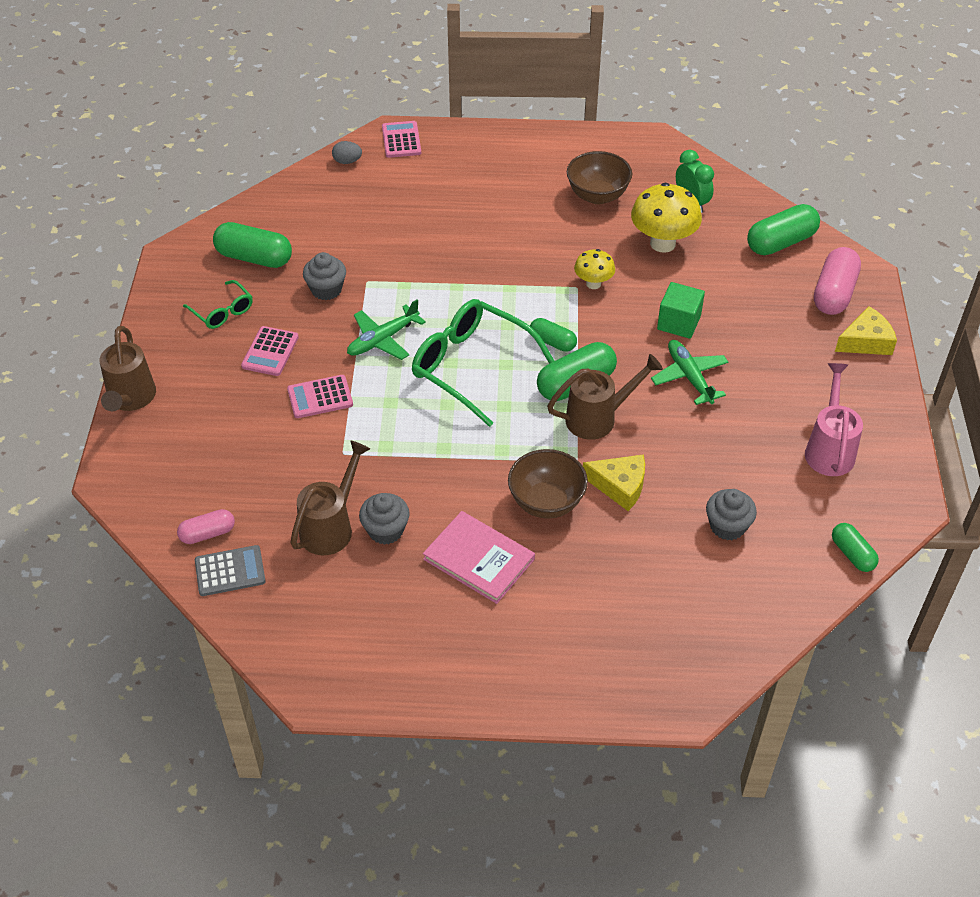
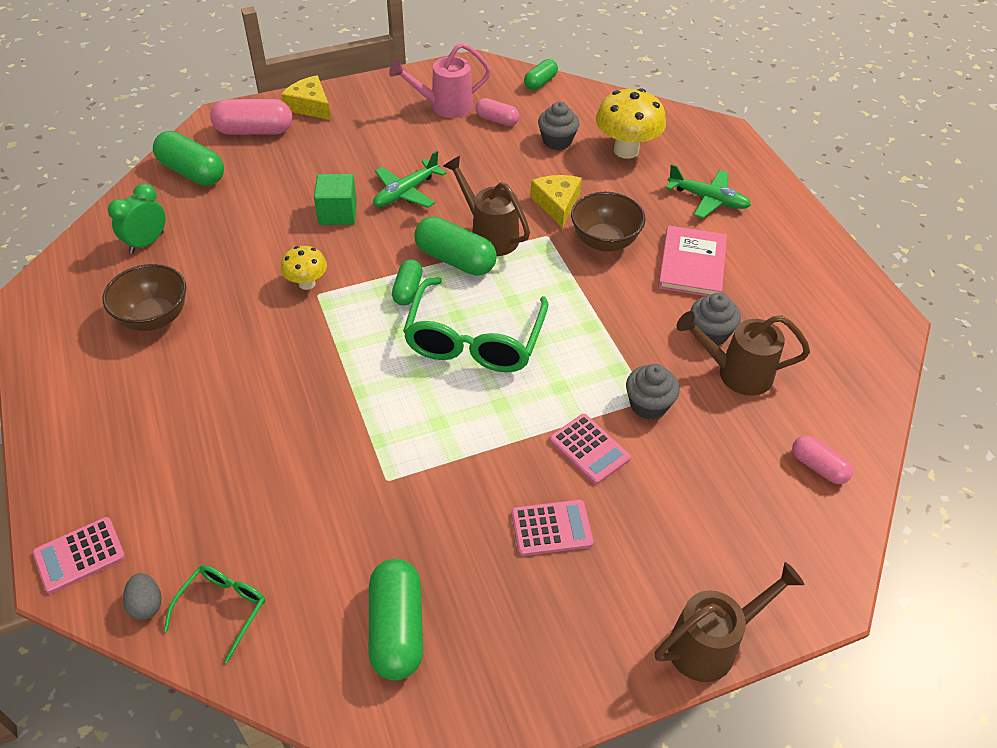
camera: 115 degrees left, 0 degrees up
green glasses [183,280,253,329] -> green glasses moved to [164,565,265,663]
grey calculator [195,545,266,596] -> none
grey cupcake [303,252,346,300] -> grey cupcake moved to [626,364,680,420]
green plane [347,299,426,360] -> green plane moved to [666,164,751,218]
yellow mushroom [631,183,702,253] -> yellow mushroom moved to [596,88,666,159]
none -> pink capsule [476,98,519,126]

